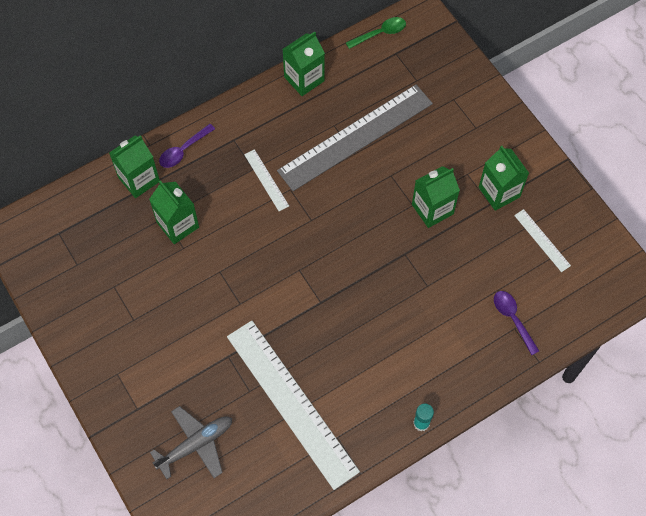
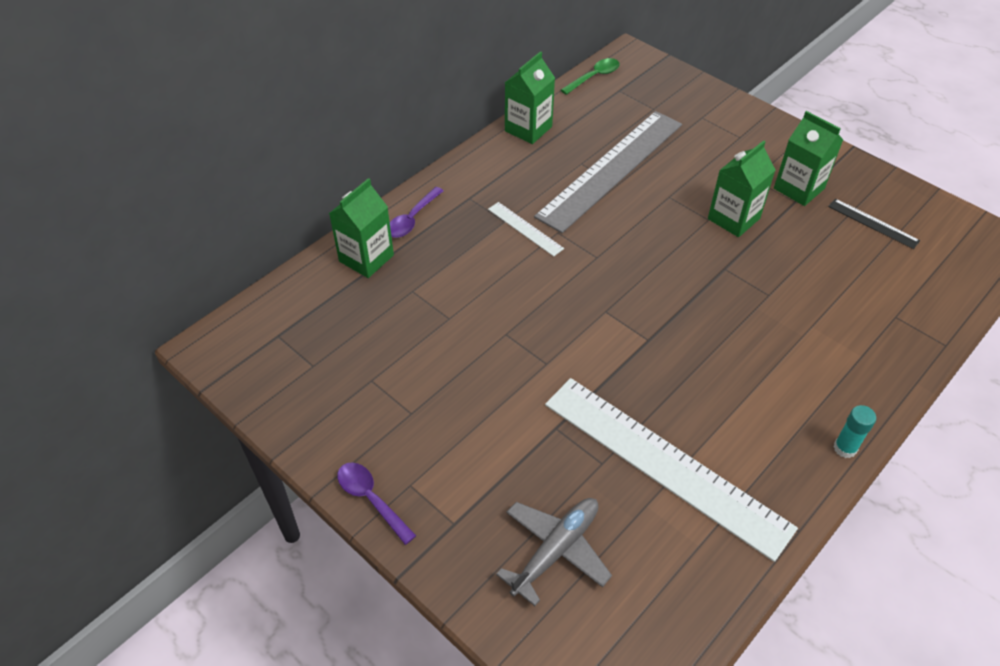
camera: 15 degrees left, 15 degrees down
green carton [149,180,199,244] -> none
purple spoon [494,291,539,355] -> purple spoon moved to [337,462,416,545]
white ruler [514,209,571,272] -> black ruler [828,198,920,249]

